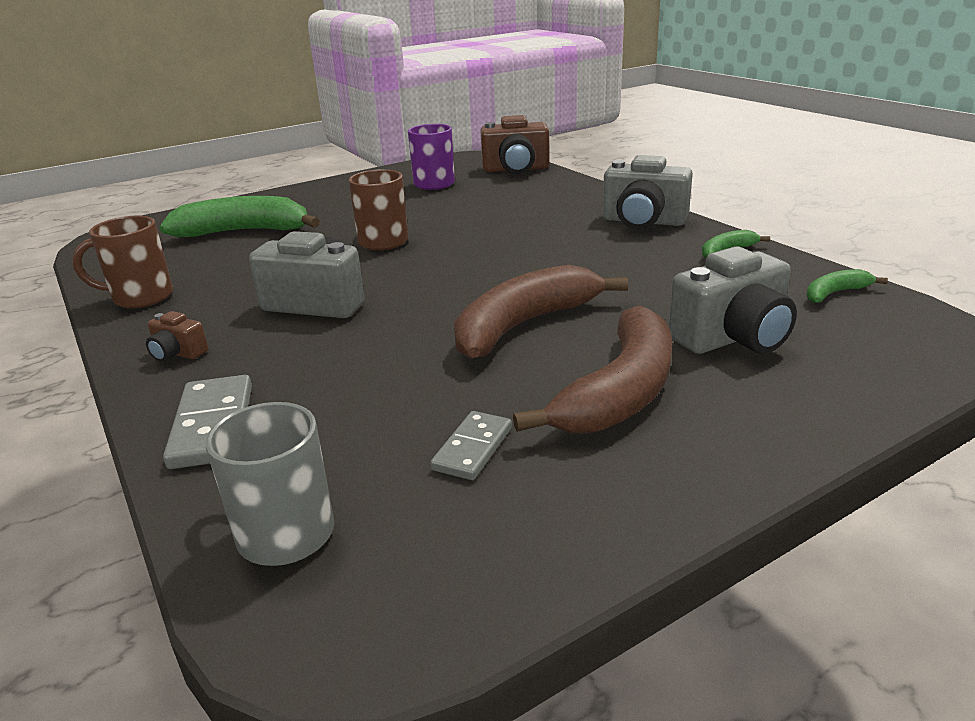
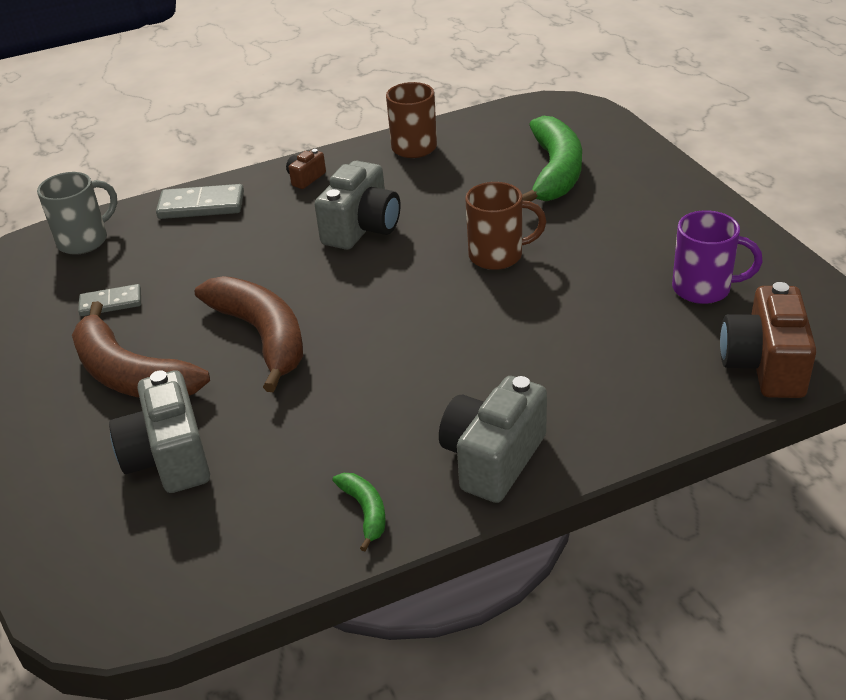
camera: 100 degrees right, 10 degrees up
grey domino [430,411,512,480] -> grey domino turned 45 degrees counterclockwise [78,284,141,316]
green banana [806,269,888,303] -> none

